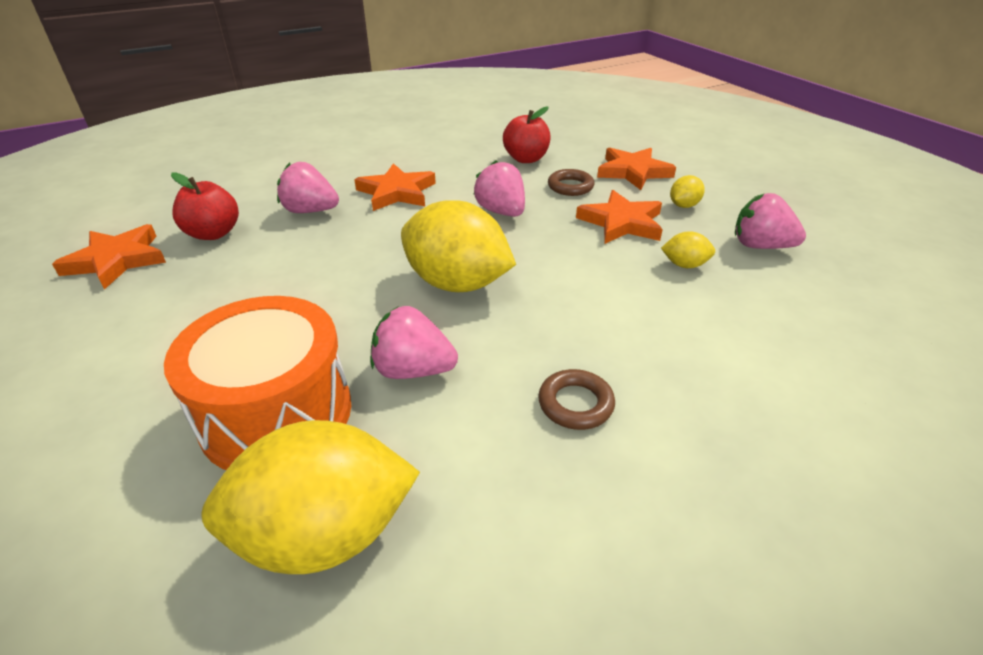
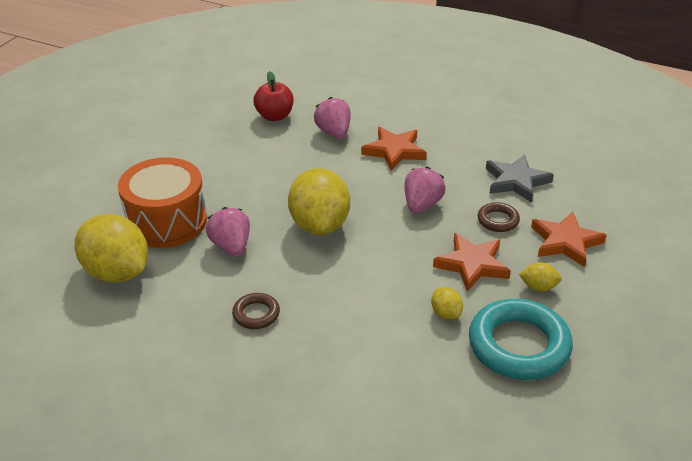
camera: 55 degrees right, 0 degrees up
orange star [52,224,166,290] -> none
red apple [503,106,551,163] -> grey star [486,154,554,203]
pink strawberry [735,193,806,249] -> turquoise ring [469,299,573,380]

